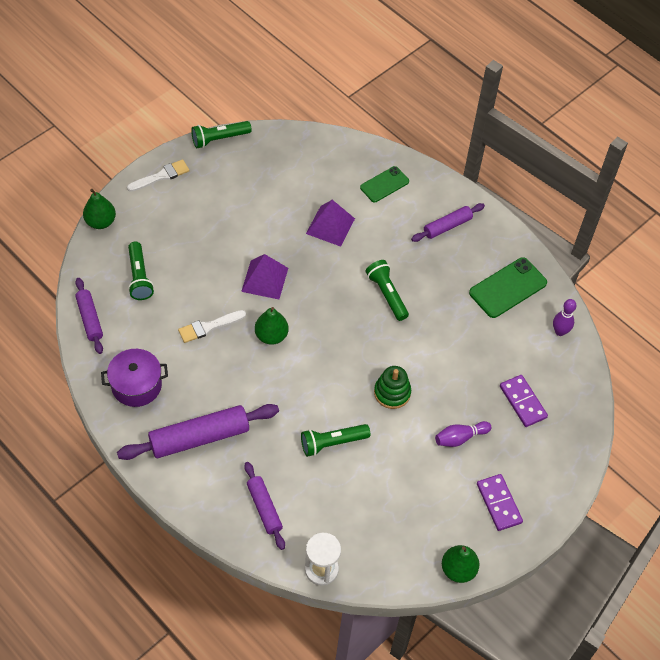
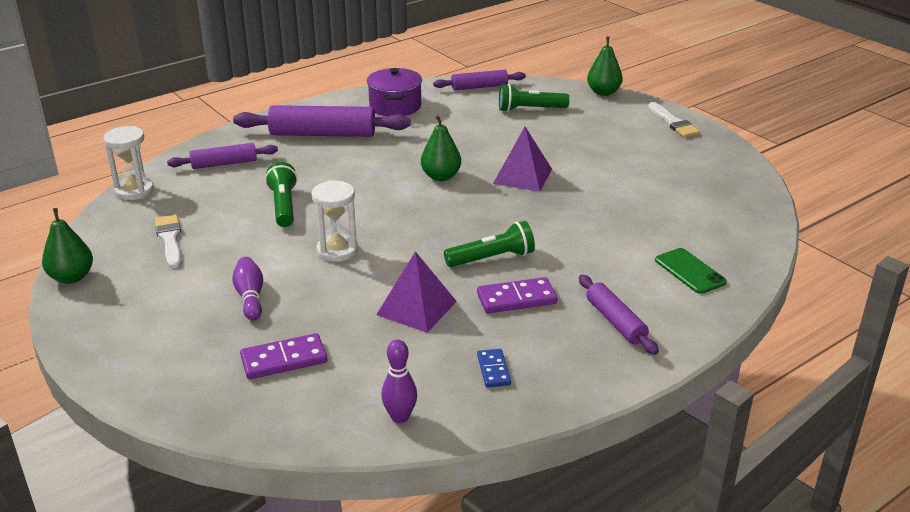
camera: 100 degrees right, 25 degrees down
purple rolling pin [117,404,279,460] -> purple rolling pin turned 75 degrees counterclockwise [233,105,410,137]
white brush [178,310,246,343] -> white brush moved to [155,215,181,269]
green flashlight [191,121,252,148] -> none
purple pyramid [306,200,355,247] -> purple pyramid moved to [376,251,457,333]
green stacking toy [374,366,411,409] -> white hourglass [312,180,358,262]
green phone [469,257,547,318] -> blue domino [477,349,511,388]
purple domino [477,474,523,531] -> purple domino moved to [477,277,558,313]

